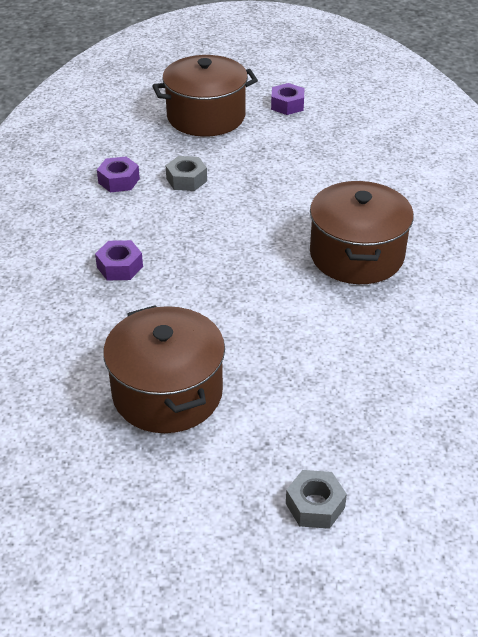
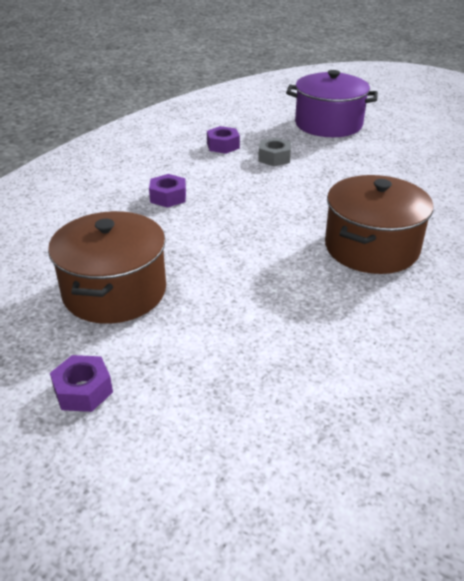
camera: 30 degrees right, 5 degrees down
brown pot [152,55,258,137] -> purple pot [286,70,378,137]
purple nut [271,83,304,115] -> purple nut moved to [50,355,113,412]
grey nut [286,470,347,529] -> none

